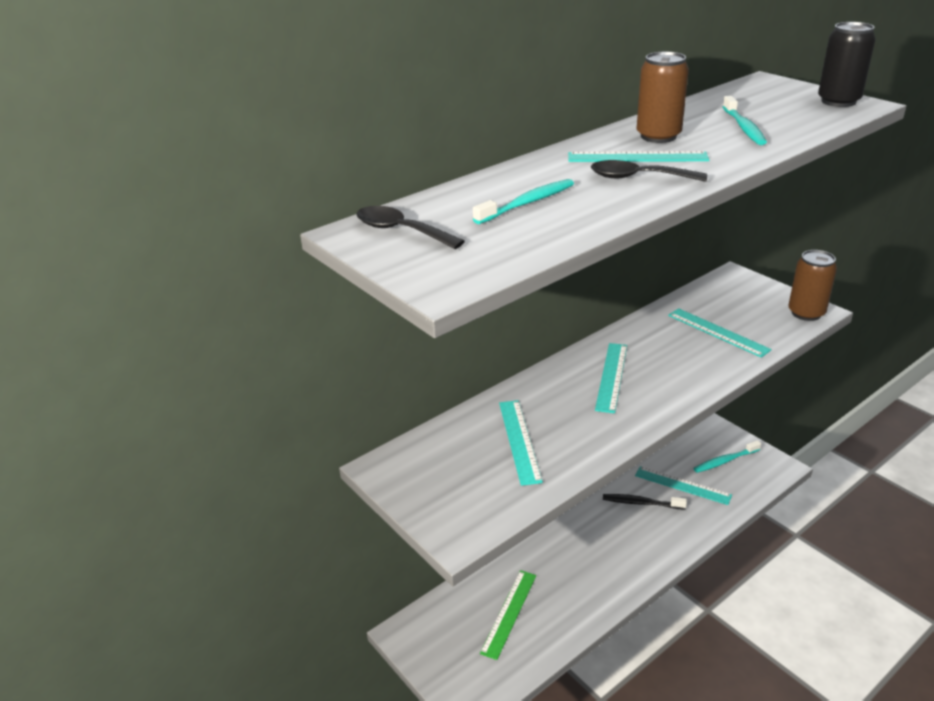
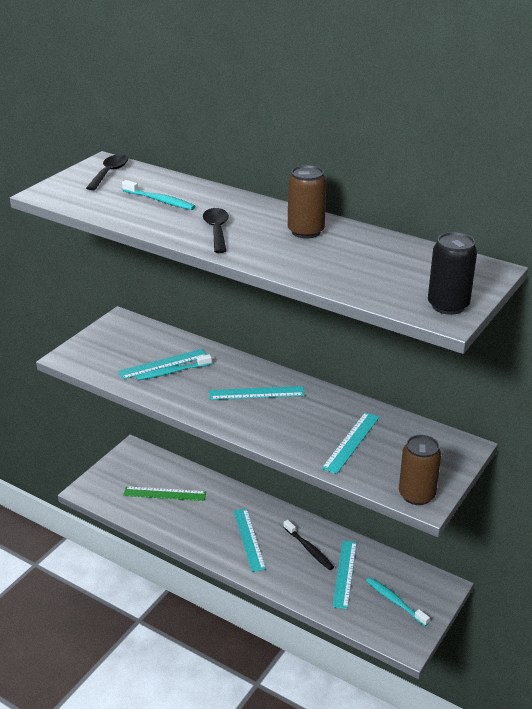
camera: 70 degrees right, 0 degrees up
turquoise ruler [568,151,709,162] -> turquoise ruler moved to [234,508,266,572]
black toothbrush [603,494,687,510] -> black toothbrush turned 150 degrees clockwise [283,520,334,570]
turquoise toothbrush [723,96,767,145] -> turquoise toothbrush moved to [136,354,212,380]

